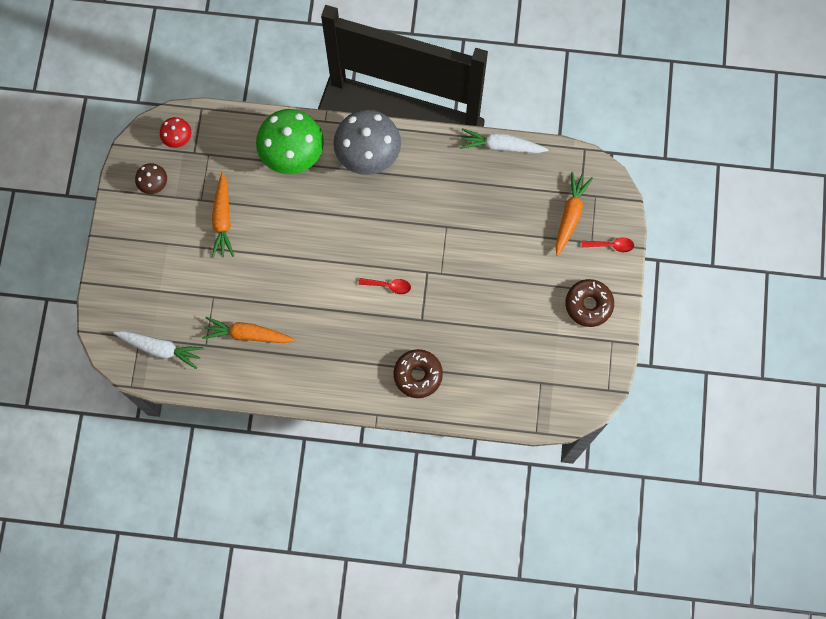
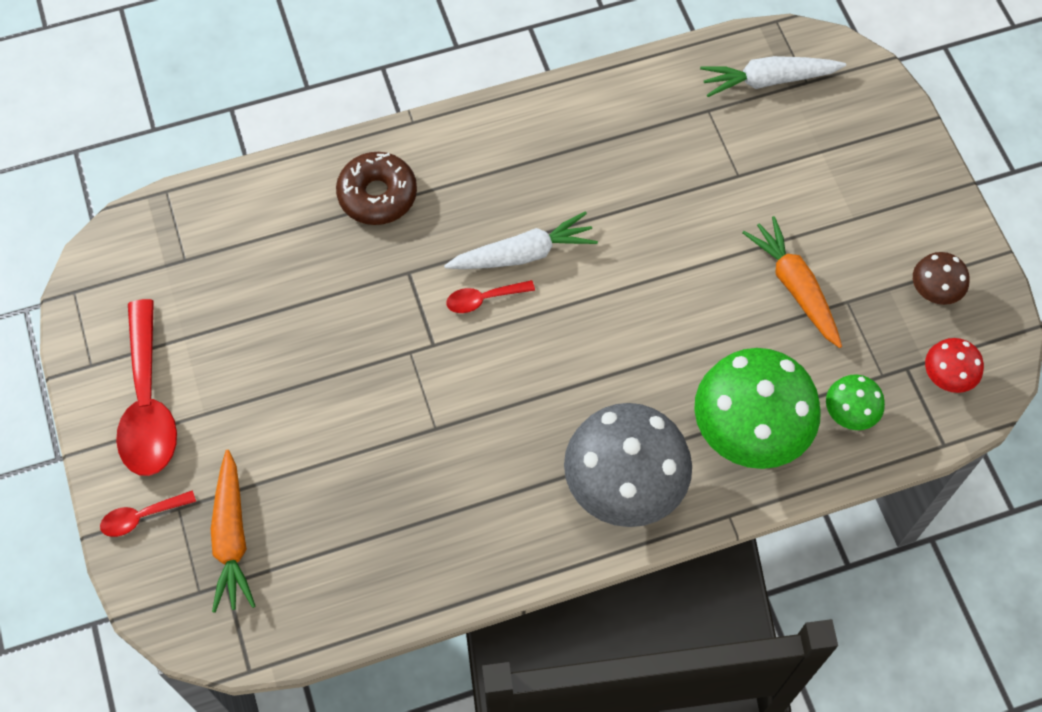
camera: 155 degrees right, 10 degrees down
orange carrot [202,317,295,343] -> none
white carrot [459,128,548,153] -> white carrot moved to [444,211,598,269]
brown donut [565,279,614,327] -> red spoon [116,299,177,476]
none -> green mushroom [826,374,885,430]

